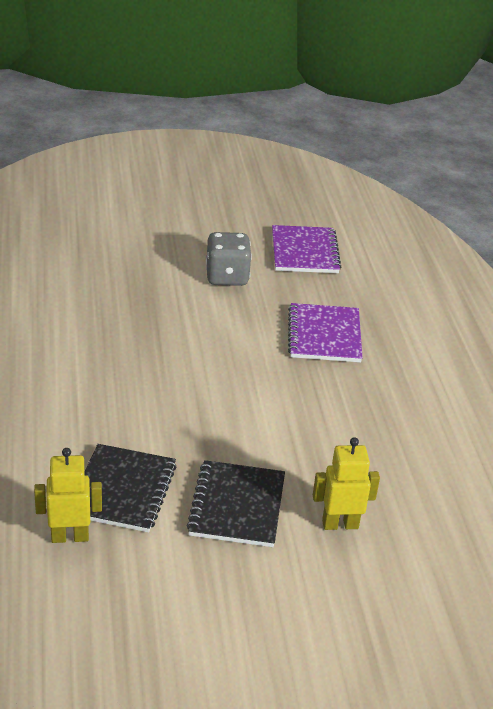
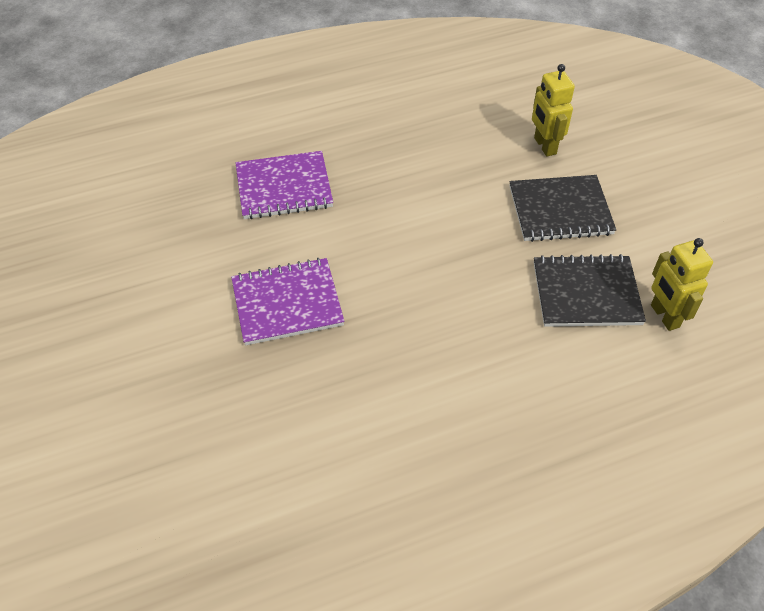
camera: 100 degrees left, 15 degrees up
grey dice [206,232,252,286] -> none
purple notebook [272,225,341,273] -> purple notebook moved to [231,258,345,345]

